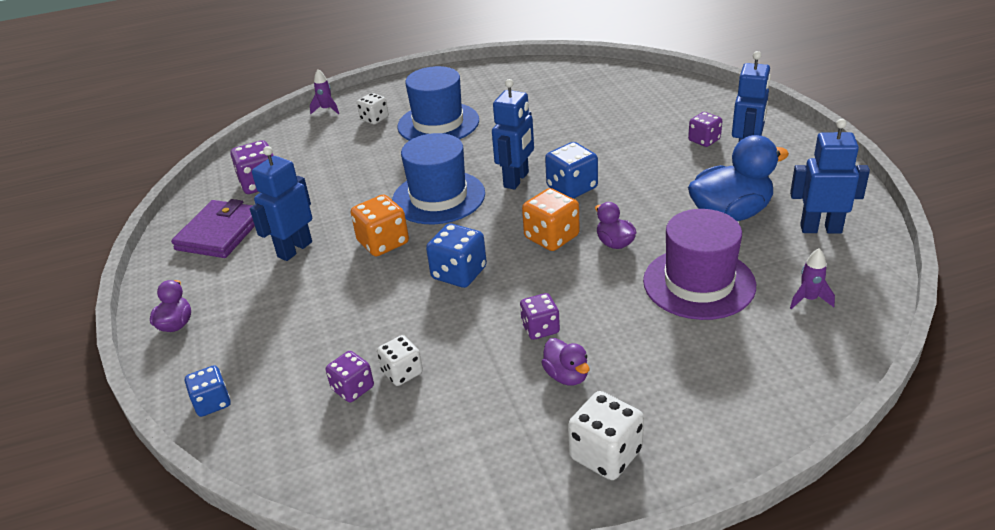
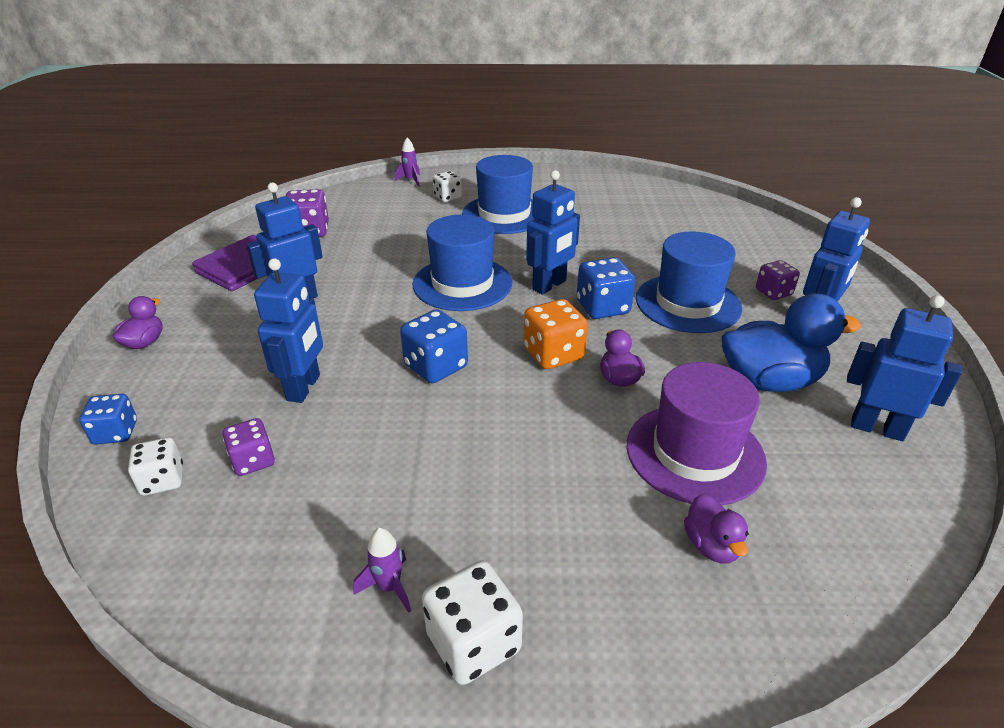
camera: 15 degrees right, 0 degrees up
orange dice [351,194,409,256] -> none
white dice [377,335,423,386] -> white dice moved to [128,437,183,496]
purple dice [520,293,560,340] -> none
purple duck [541,338,589,386] -> purple duck moved to [684,493,749,563]
purple rocket [790,248,835,309] -> purple rocket moved to [354,528,411,613]
none -> blue robot [254,258,323,403]
none -> blue hat [636,232,742,333]

